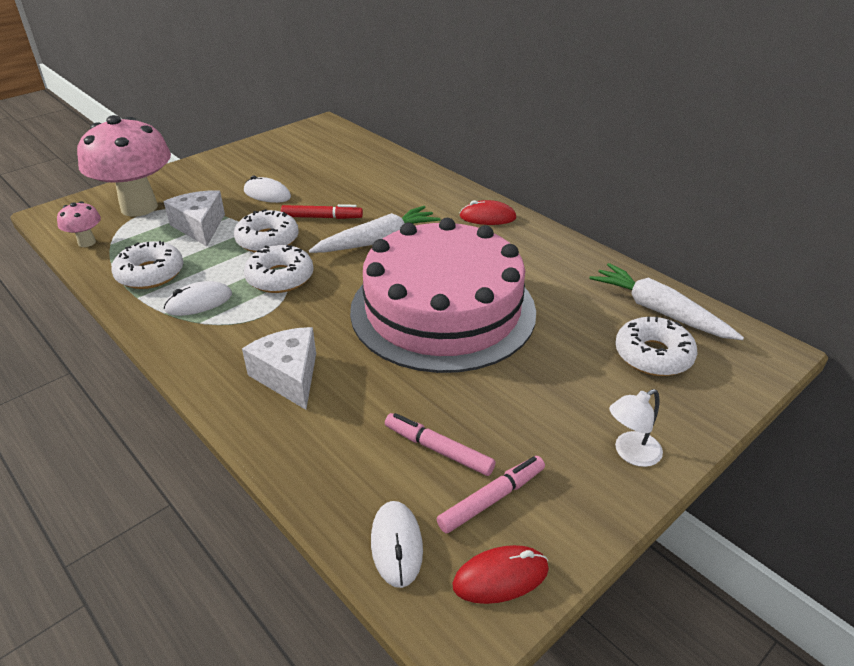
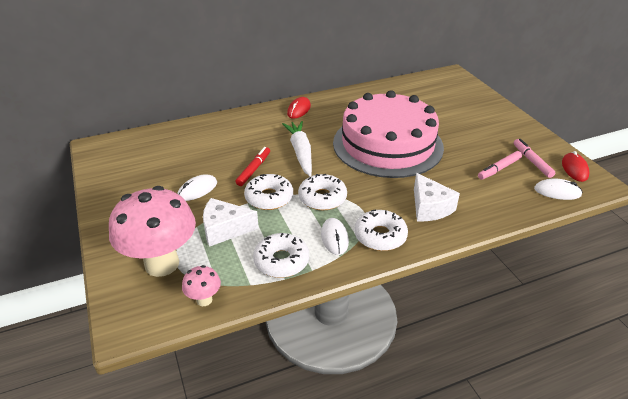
camera: 70 degrees left, 0 degrees up
white cheese [242,327,316,410] -> white cheese turned 105 degrees counterclockwise [414,173,460,221]
white carrot [589,263,744,340] -> none
white lamp [609,389,663,467] -> none
white donut [615,317,697,376] -> white donut moved to [354,209,408,251]

